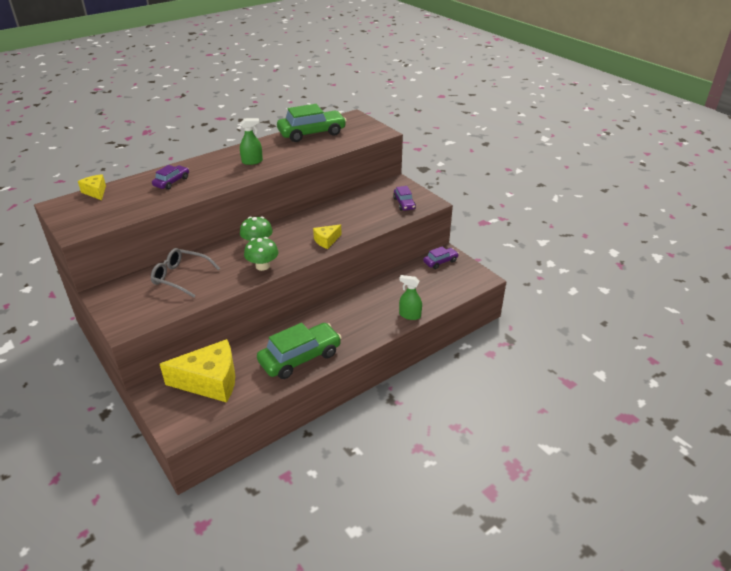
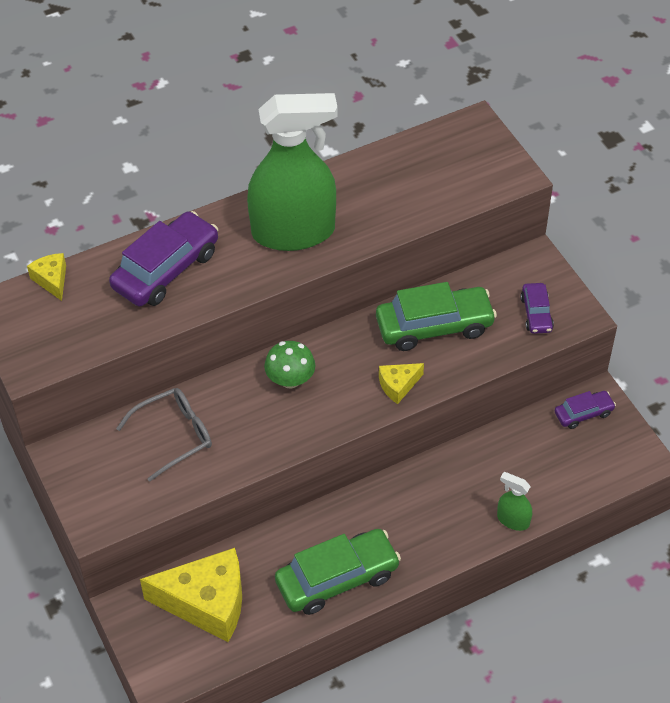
camera: 10 degrees right, 15 degrees up
grey glasses [151,248,220,298] -> grey glasses turned 120 degrees clockwise [116,388,212,482]
purple car [152,165,189,190] -> purple car [109,211,218,306], size x1.91
green spray bottle [240,118,263,165] -> green spray bottle [247,93,338,251], size x2.45
green mushroom [244,237,279,271] -> none
green car [277,104,347,142] -> green car moved to [376,282,497,351]

